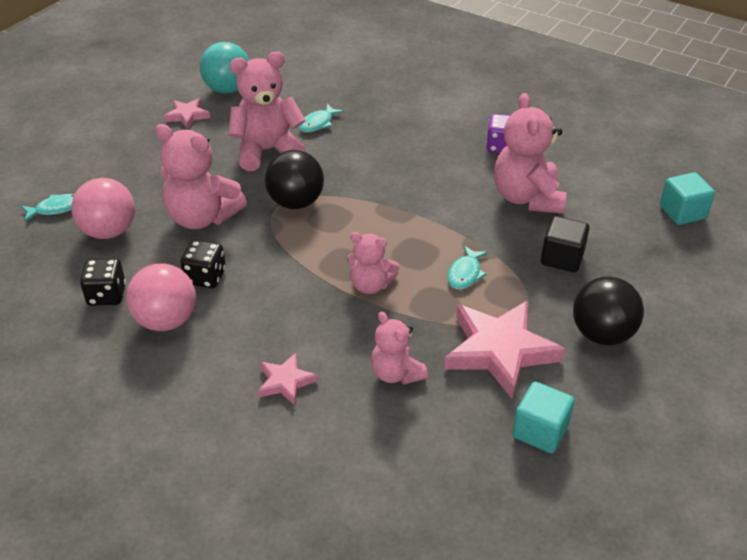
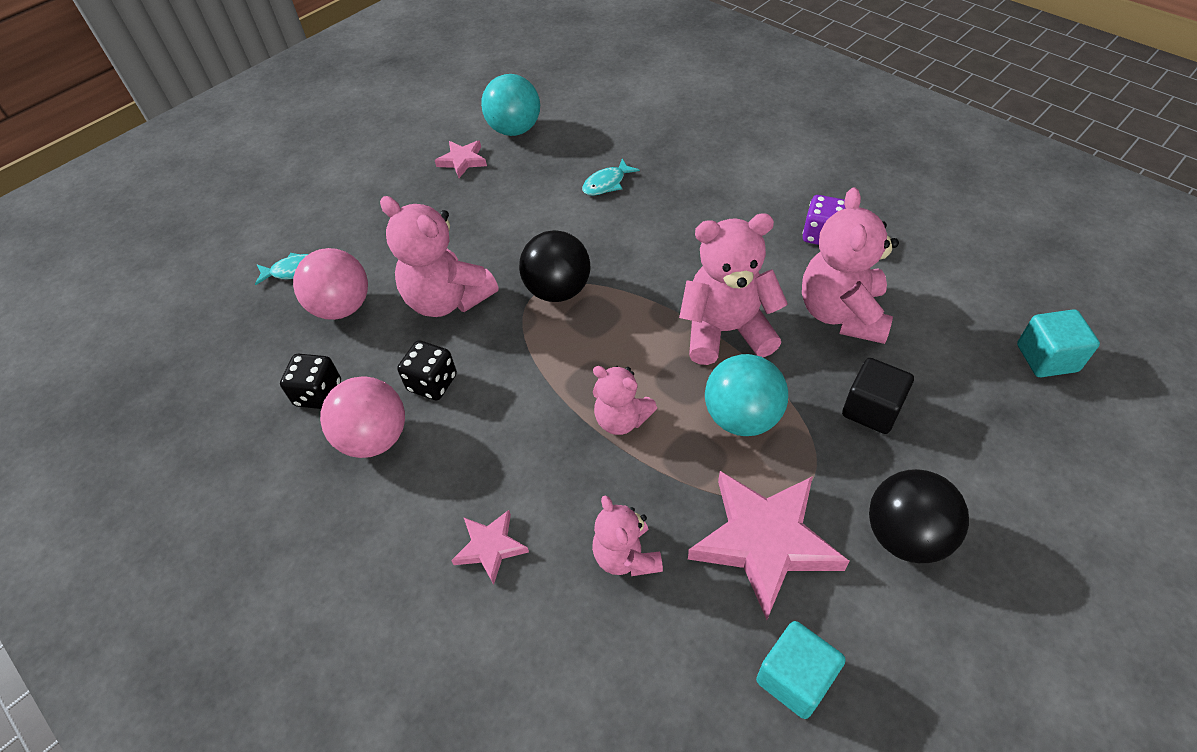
camera: 15 degrees right, 10 degrees up
pink teddy bear [228,52,306,171] -> pink teddy bear moved to [679,214,788,365]
turquoise fish [447,246,488,290] -> turquoise ball [705,354,788,436]

